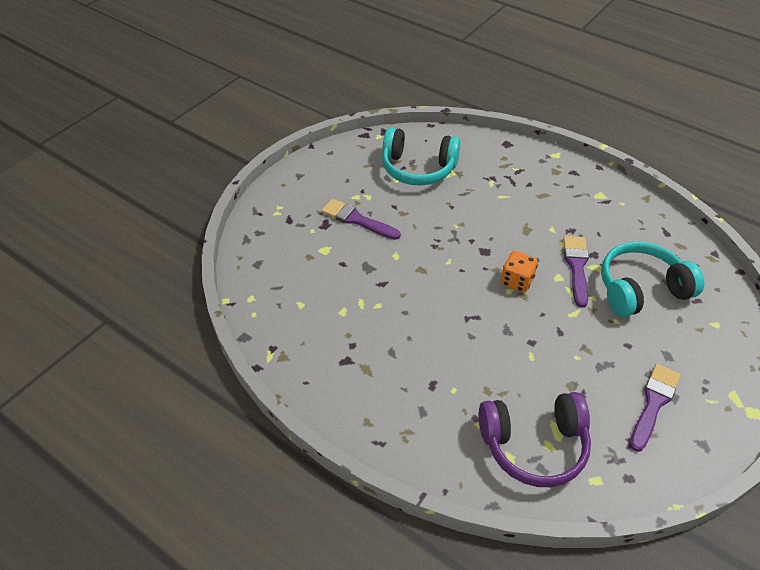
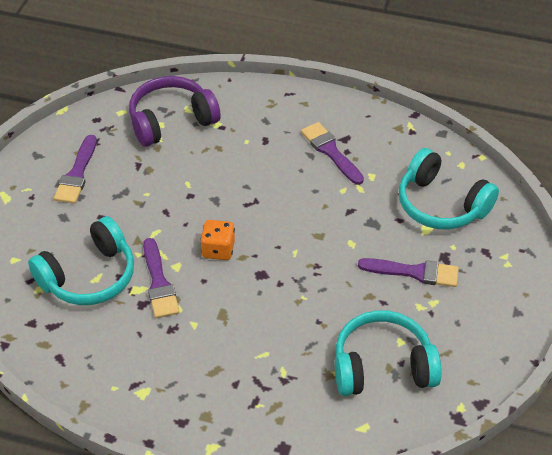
camera: 160 degrees right, 0 degrees up
none -> purple brush [301,122,364,185]
none -> turquoise headphones [399,148,499,229]

